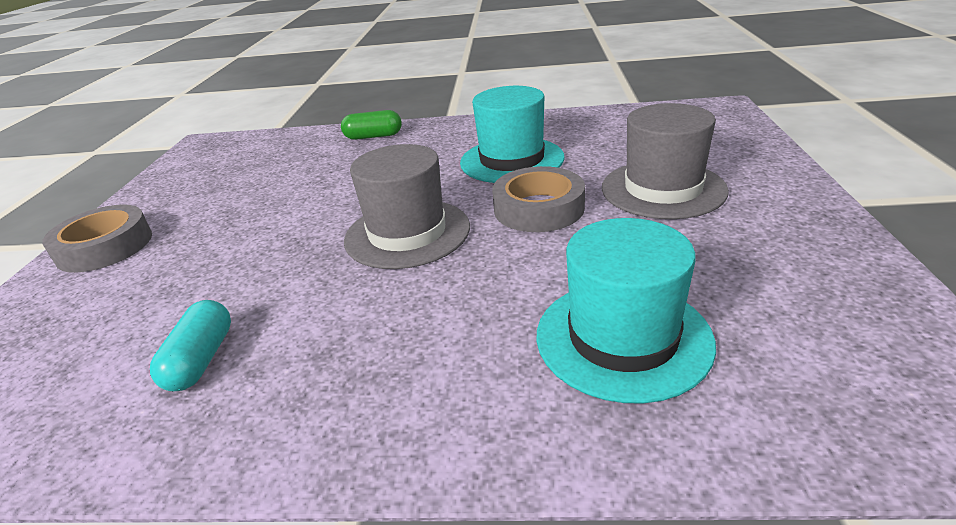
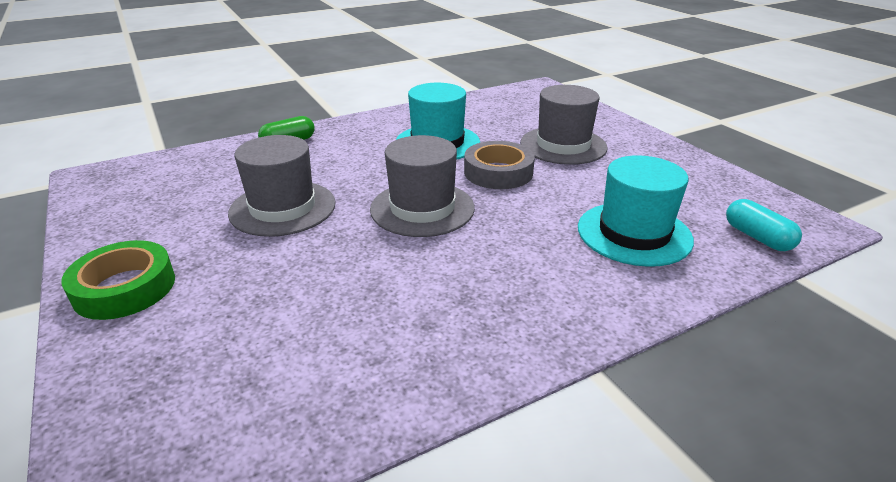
camera: 35 degrees left, 0 degrees up
grey tape [42,204,152,273] -> green tape [61,240,175,320]
turquoise capsule [150,300,231,391] -> turquoise capsule moved to [726,199,802,251]
none -> grey hat [228,135,336,237]

